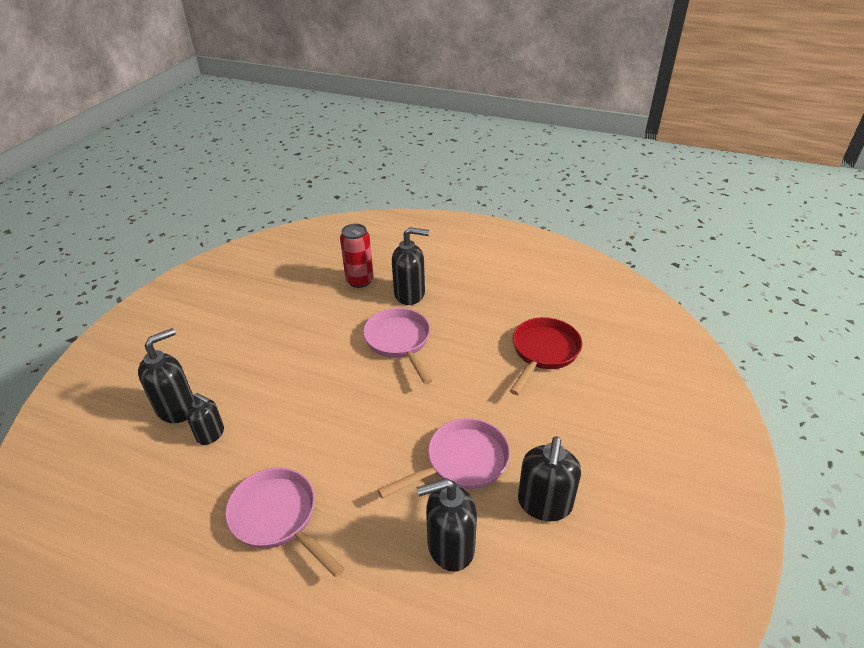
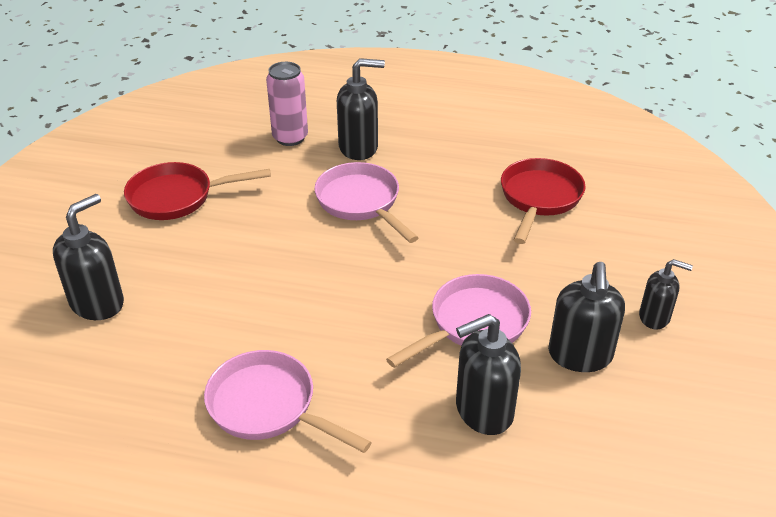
camera: 10 degrees left, 0 degrees up
black soap dispenser [187,393,224,445] -> black soap dispenser moved to [639,259,693,330]
red can [340,224,374,288] -> pink can [266,62,308,146]
none -> red pan [124,162,271,220]

